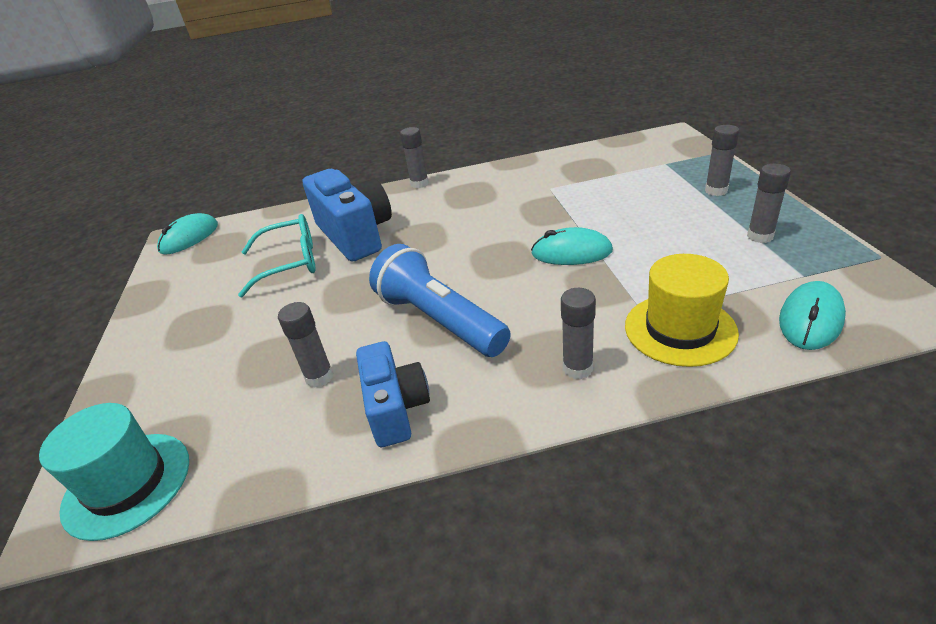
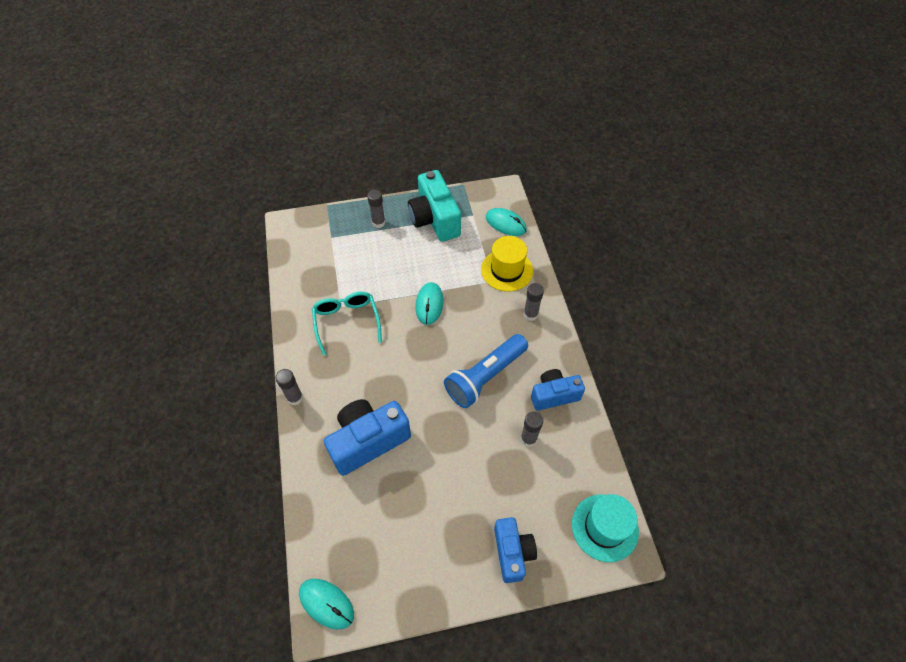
camera: 95 degrees left, 20 degrees up
turquoise glasses [238,214,316,297] -> turquoise glasses moved to [312,292,382,356]
grey glue stick [747,164,791,243] -> turquoise camera [408,170,461,242]
none -> blue camera [494,517,537,583]

